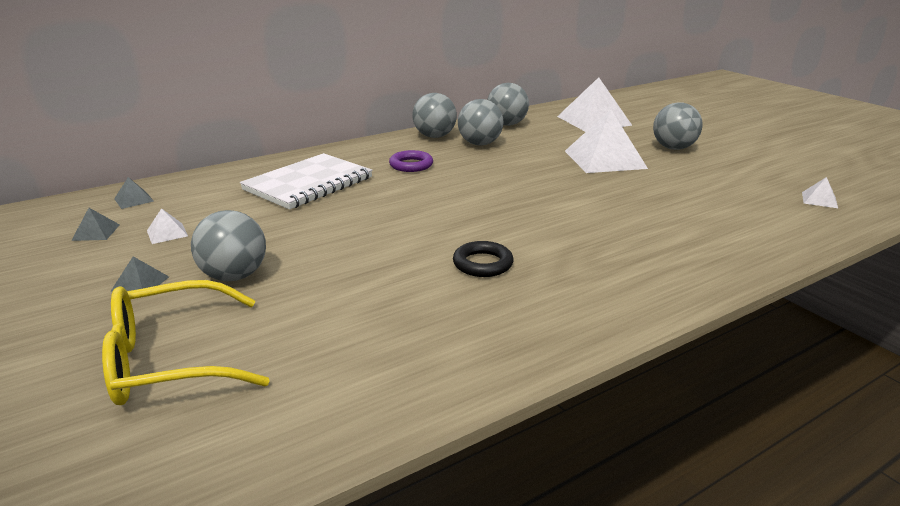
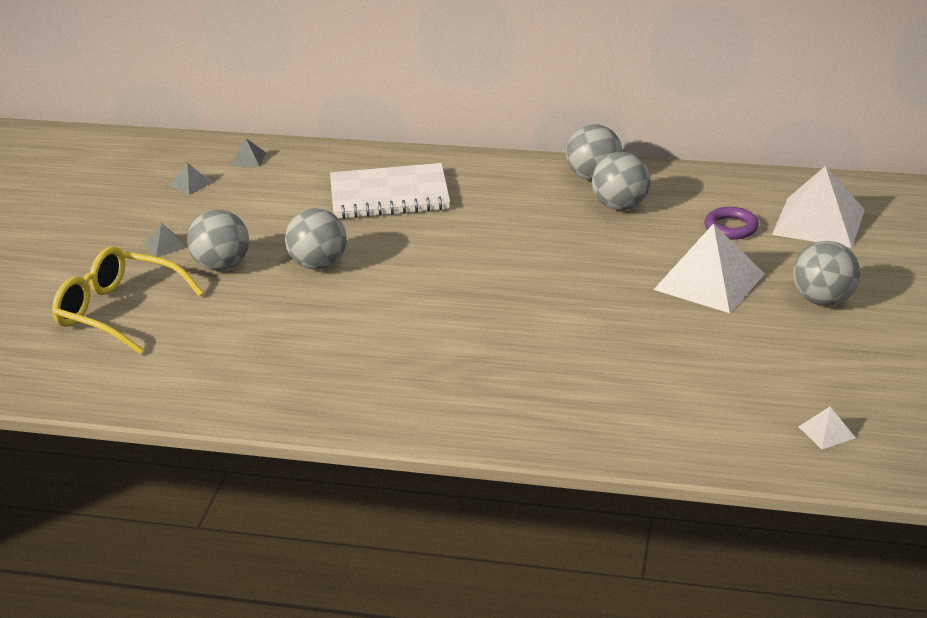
camera: 45 degrees right, 5 degrees up
white pyramid [147,208,188,244] -> none
purple ring [389,150,433,172] -> purple ring moved to [704,207,759,240]
black ring [453,241,514,277] -> none
grey ball [487,83,529,126] -> grey ball moved to [285,208,347,270]

